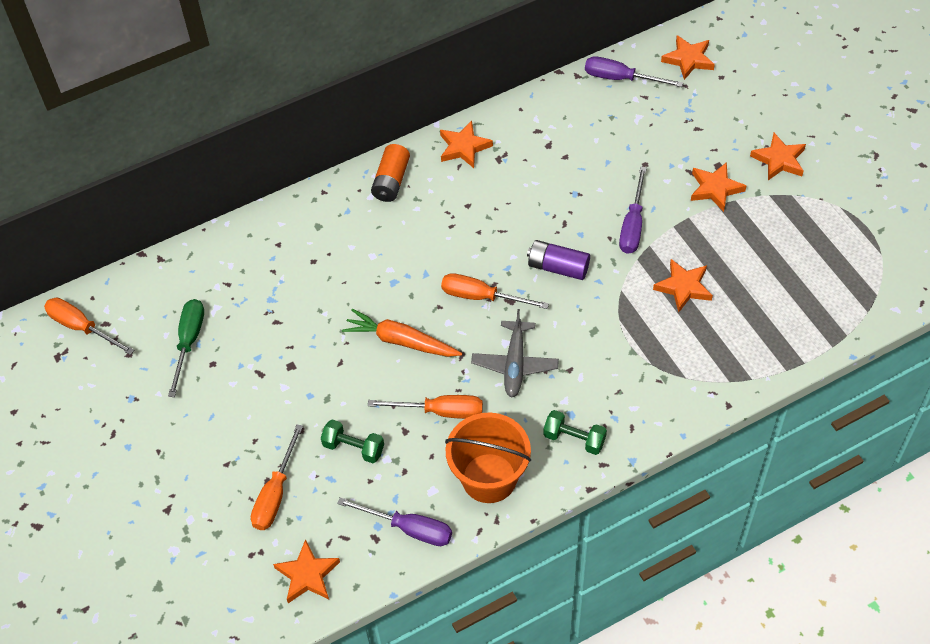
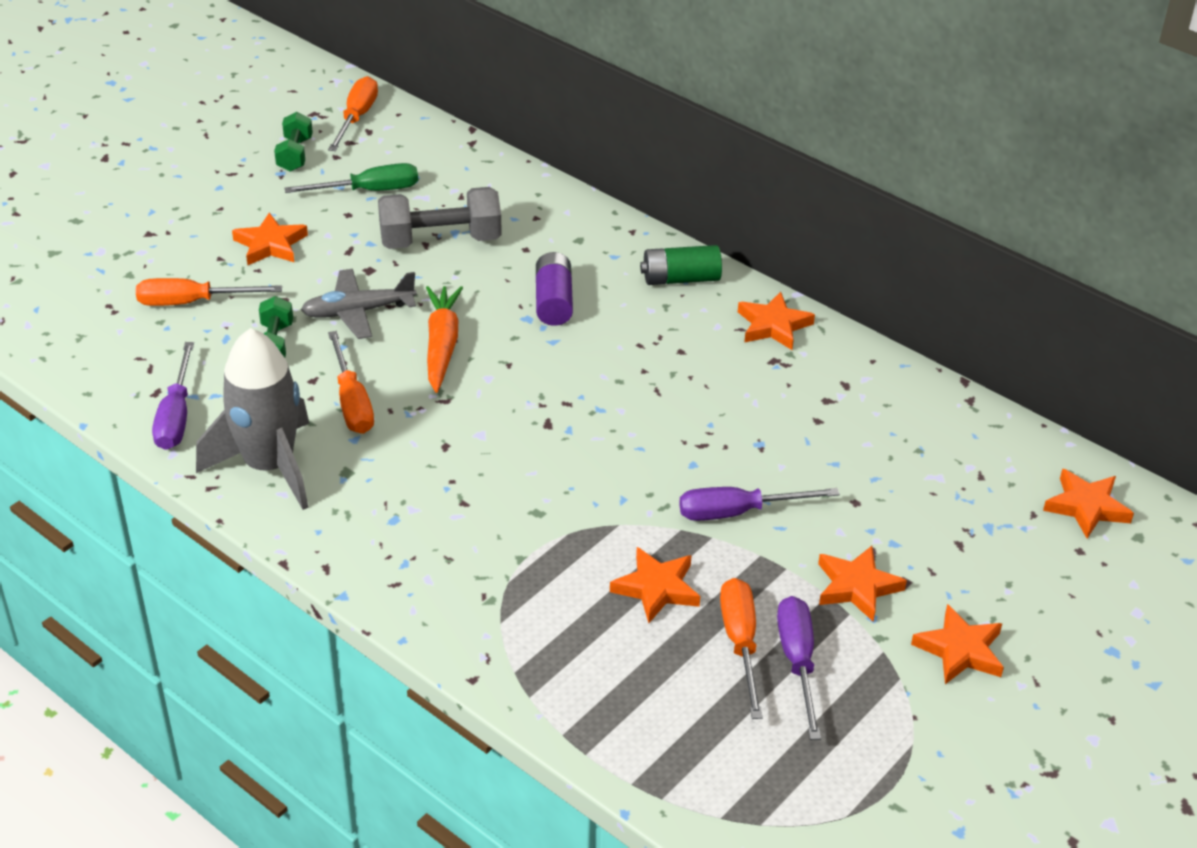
camera: 65 degrees right, 15 degrees down
orange star [273,539,340,603] -> orange star moved to [232,213,308,265]
orange battery [371,144,410,202] -> green battery [640,245,722,285]
orange screwdriver [441,273,549,309] -> orange screwdriver moved to [720,578,763,719]
orange bucket [445,413,531,503] -> grey rocket [196,328,310,510]
grey plane [471,309,559,398] -> grey plane moved to [301,269,417,339]
purple battery [527,240,590,280] -> purple battery moved to [536,252,573,326]
green dumbbell [543,410,607,455] -> green dumbbell moved to [274,112,313,172]
purple screwdriver [585,56,683,87] -> purple screwdriver moved to [777,596,821,740]
none -> grey dumbbell [378,187,502,249]

